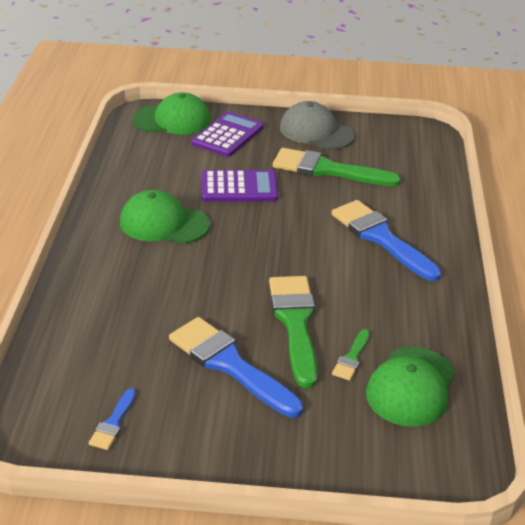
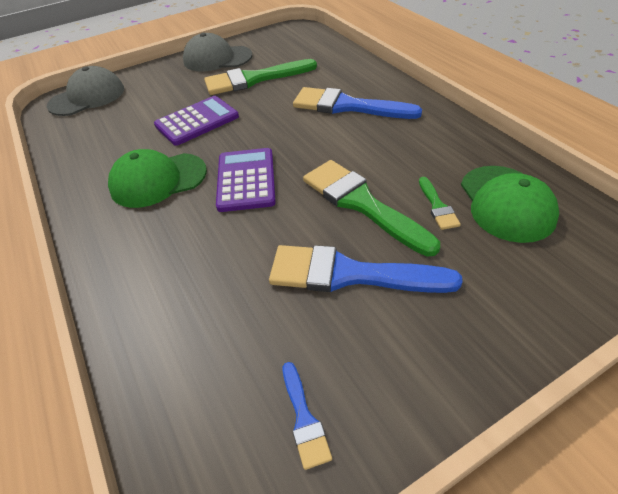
camera: 30 degrees left, 10 degrees up
green cap [132,92,211,135] -> grey cap [47,66,124,116]
purple calculator [192,112,264,157] -> purple calculator moved to [216,148,276,212]

